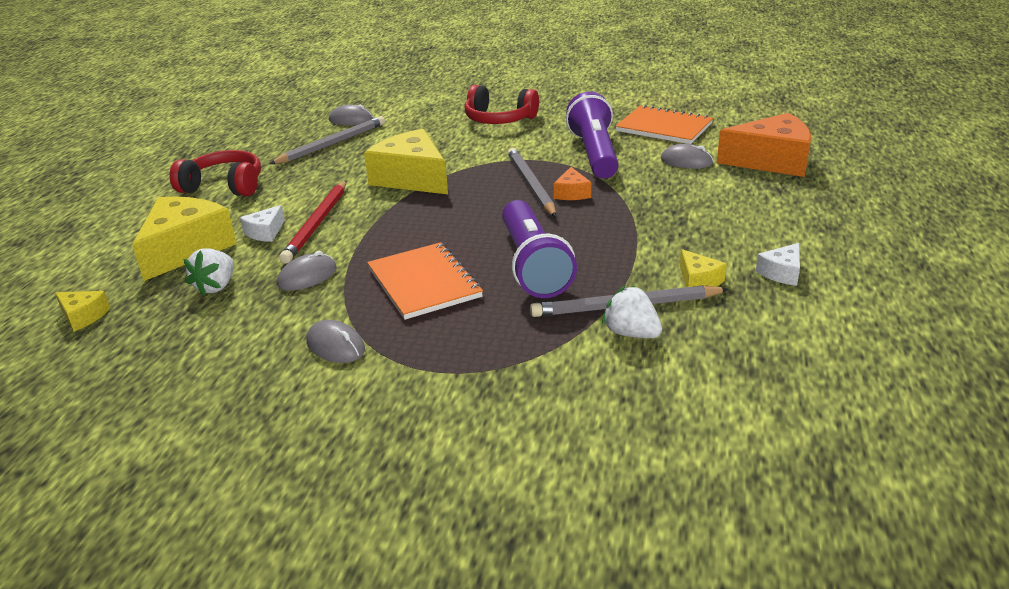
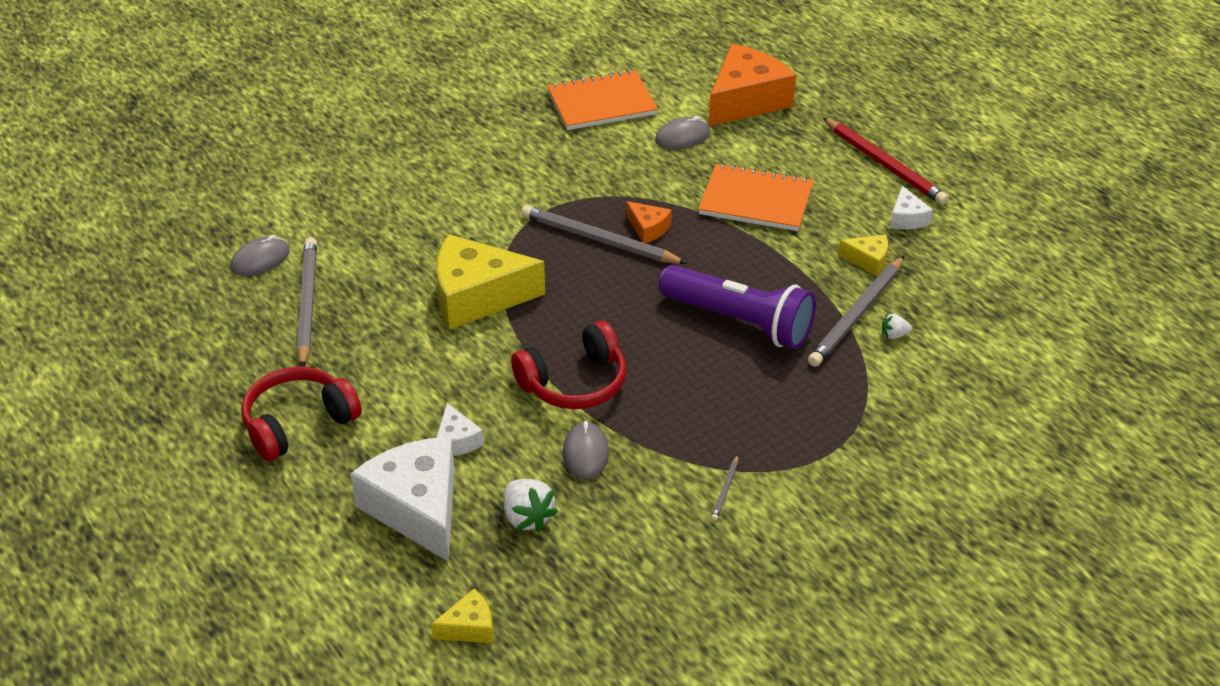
camera: 50 degrees left, 10 degrees up
yellow cheese [132,197,237,281] -> white cheese [351,437,455,562]
red pencil [279,181,346,264] -> red pencil moved to [823,118,949,205]
grey mouse [306,320,365,363] -> grey pencil [711,455,738,521]
orange notebook [367,242,483,320] -> orange notebook moved to [698,163,814,231]
red headphones [465,85,539,124] -> red headphones moved to [511,321,626,409]
purple flashlight [566,91,619,179] -> none
white strawberry [602,286,662,338] -> white strawberry [882,313,912,339], size x0.55

